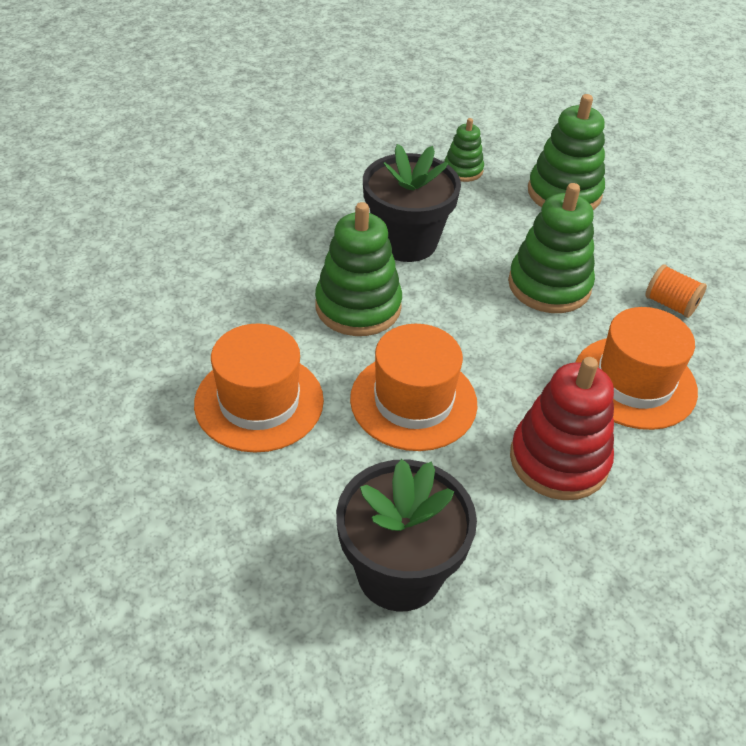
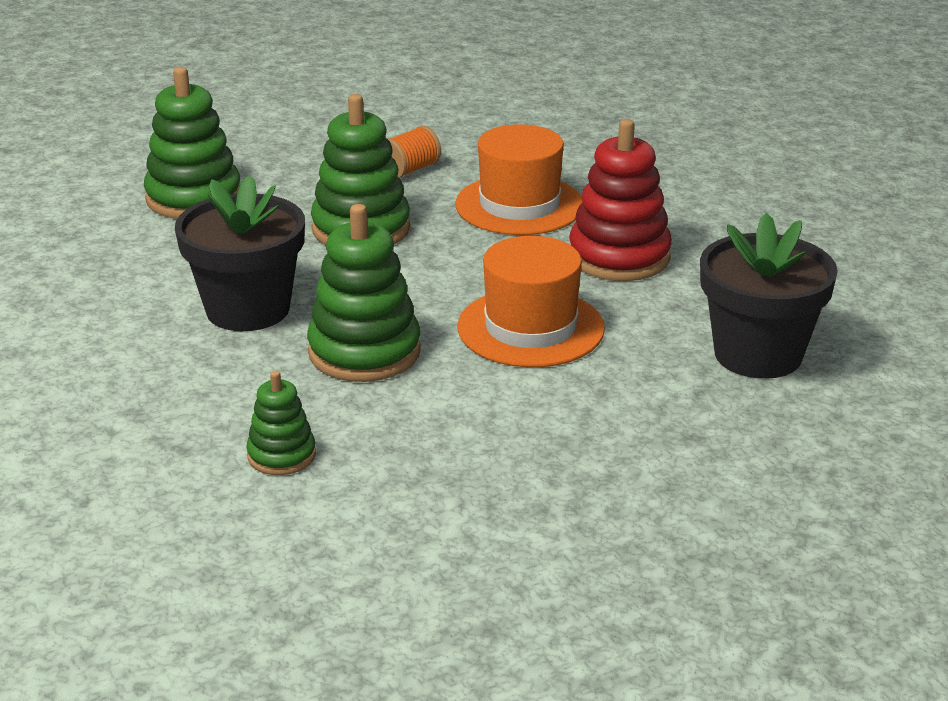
camera: 80 degrees left, 15 degrees down
orange hat [194,324,324,453] -> none
green stacking toy [444,118,484,182] -> green stacking toy moved to [246,371,316,475]

